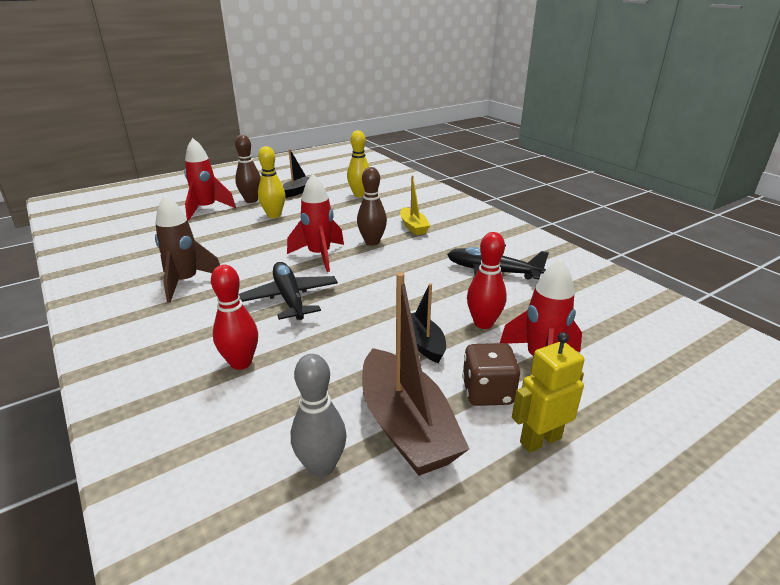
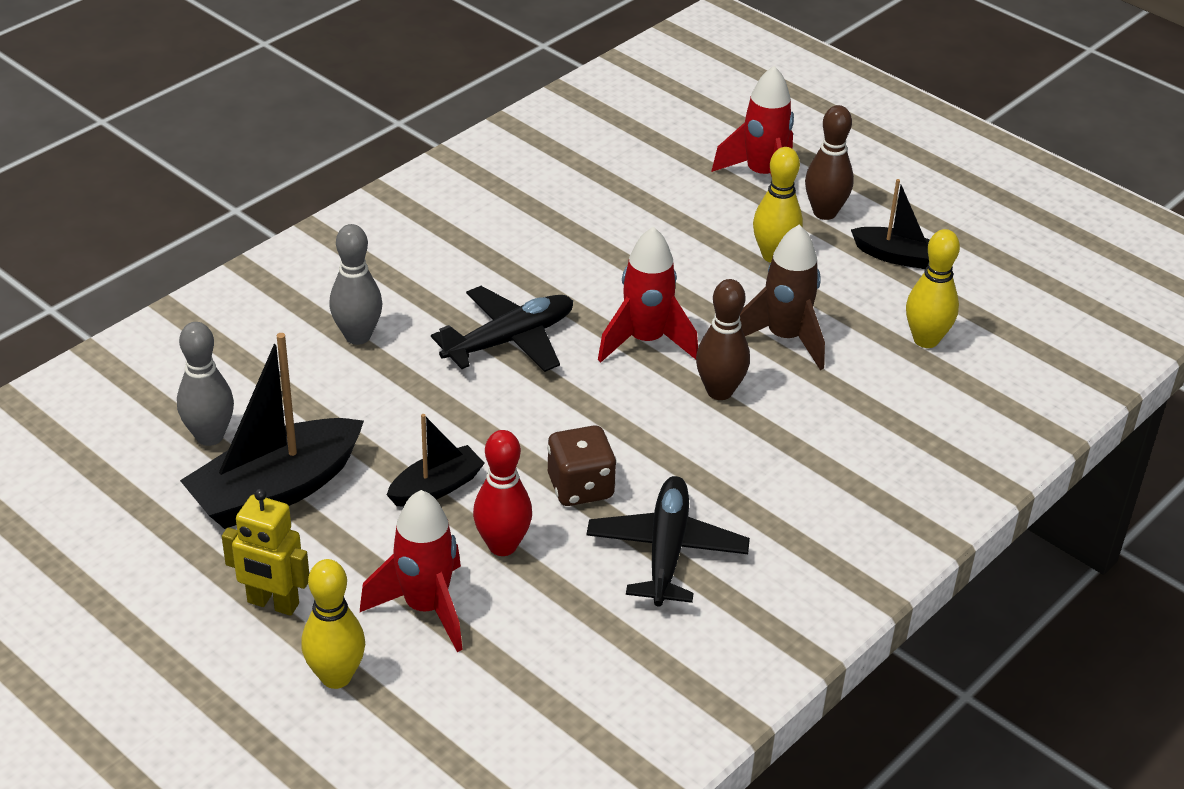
camera: 75 degrees right, 10 degrees up
brown rocket [155,195,220,303] -> brown rocket moved to [740,224,825,370]
red bowling pin [211,265,258,370] -> grey bowling pin [329,224,382,345]
brown boat [362,272,469,476] -> black boat [180,333,364,529]
yellow boat [400,175,430,235] -> none
brown dice [462,343,520,406] -> brown dice moved to [547,425,617,506]
yellow robot [512,332,585,452] -> yellow robot turned 150 degrees clockwise [222,489,309,616]
none -> yellow bowling pin [301,559,365,689]

